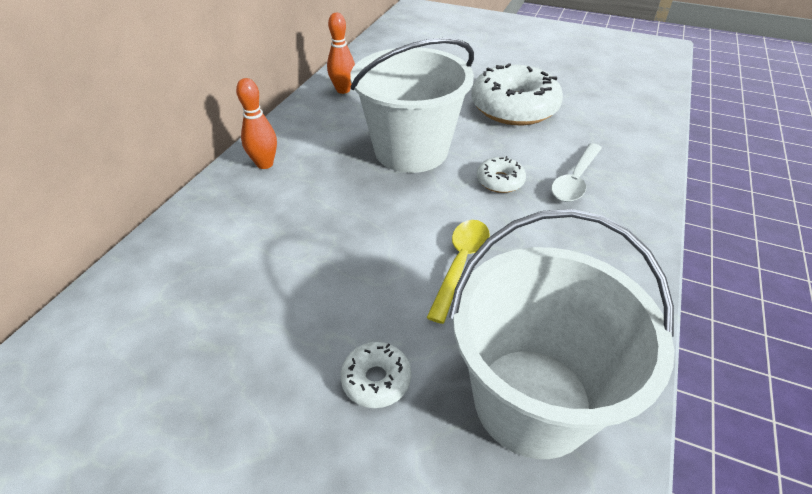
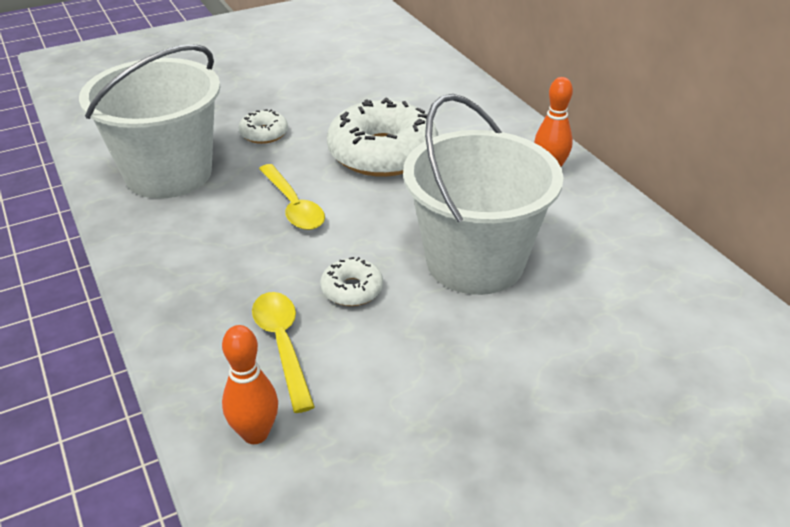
camera: 130 degrees right, 5 degrees down
orange bowling pin [327,13,355,94] -> orange bowling pin moved to [222,325,278,444]
white donut [471,63,563,125] -> white donut moved to [327,98,438,177]
white spoon [551,143,602,202] -> yellow spoon [252,292,315,413]

